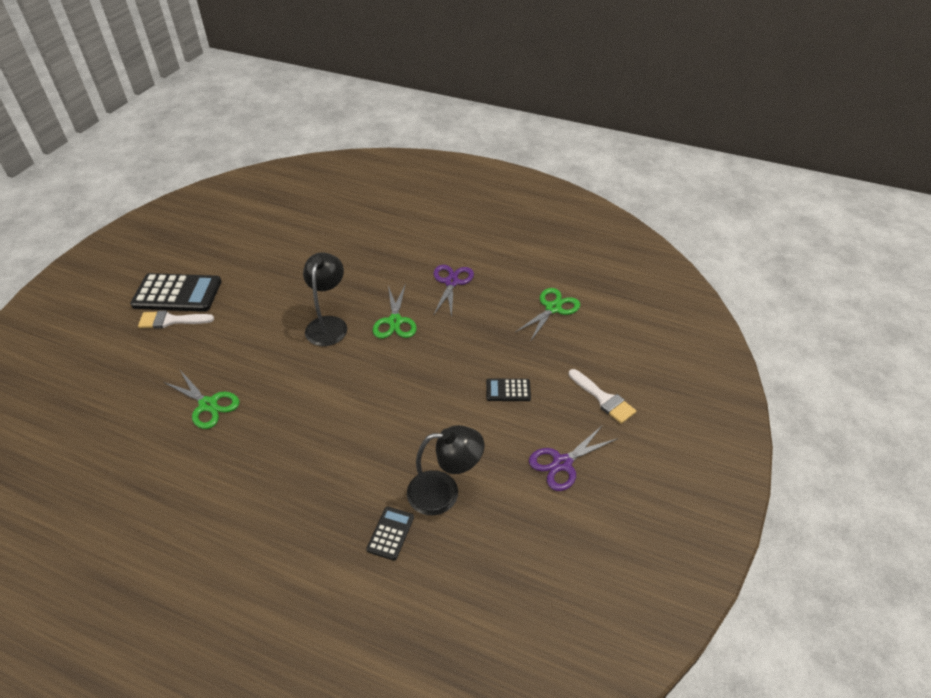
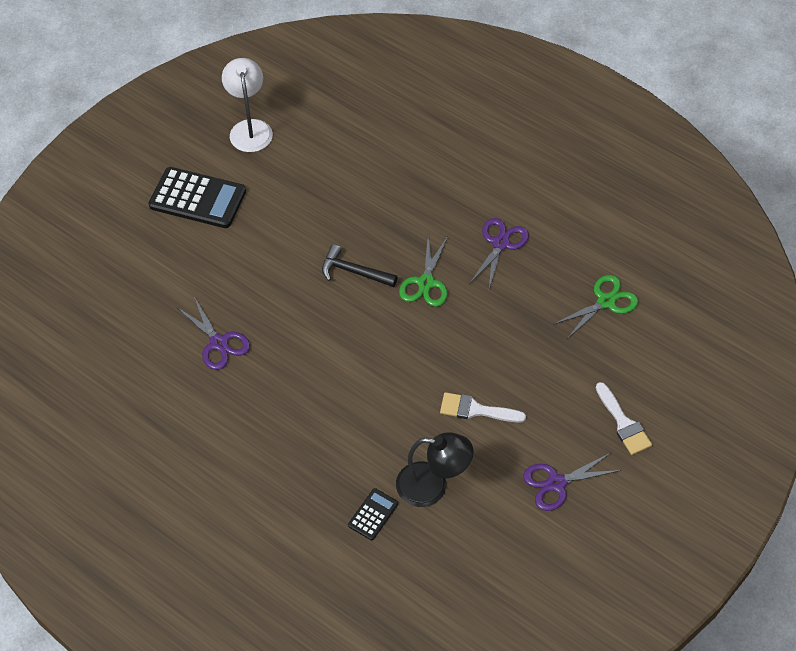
camera: 15 degrees right, 10 degrees up
white brush [138,310,214,329] -> white brush moved to [440,392,526,423]
green scissors [163,369,239,429] -> purple scissors [178,297,250,370]
black lamp [303,252,347,346] -> black hammer [322,244,398,287]
black calculator [486,379,531,401] -> none
none -> white lamp [222,58,273,152]

